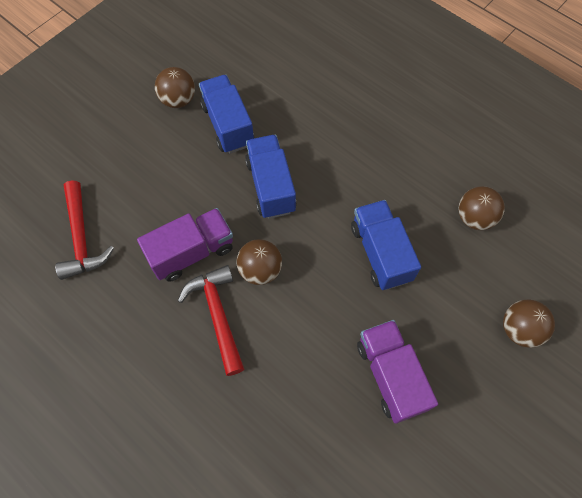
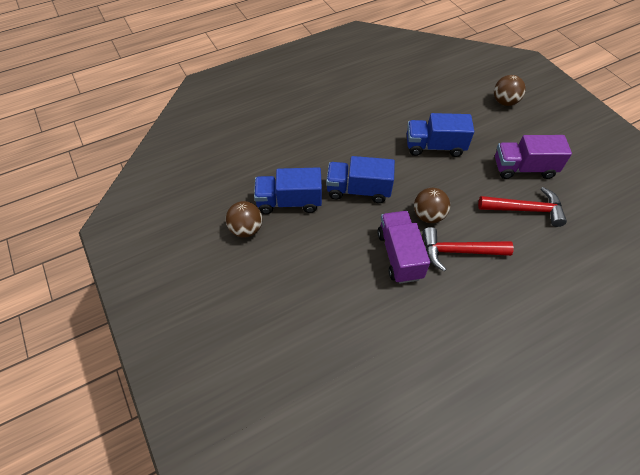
camera: 70 degrees left, 10 degrees down
red hammer [55,180,114,280] -> red hammer moved to [478,187,567,227]
brown ball [458,186,505,230] -> none

